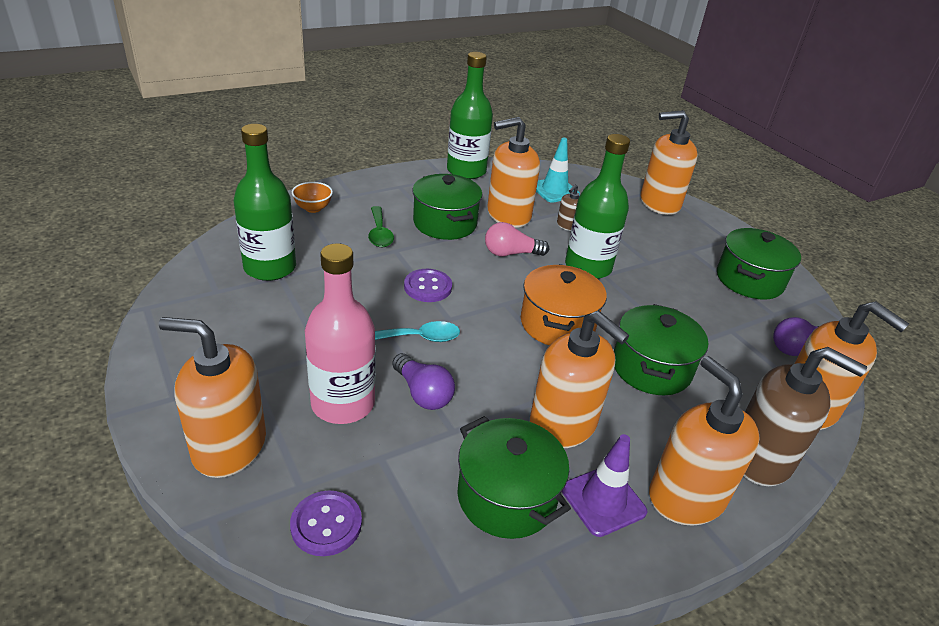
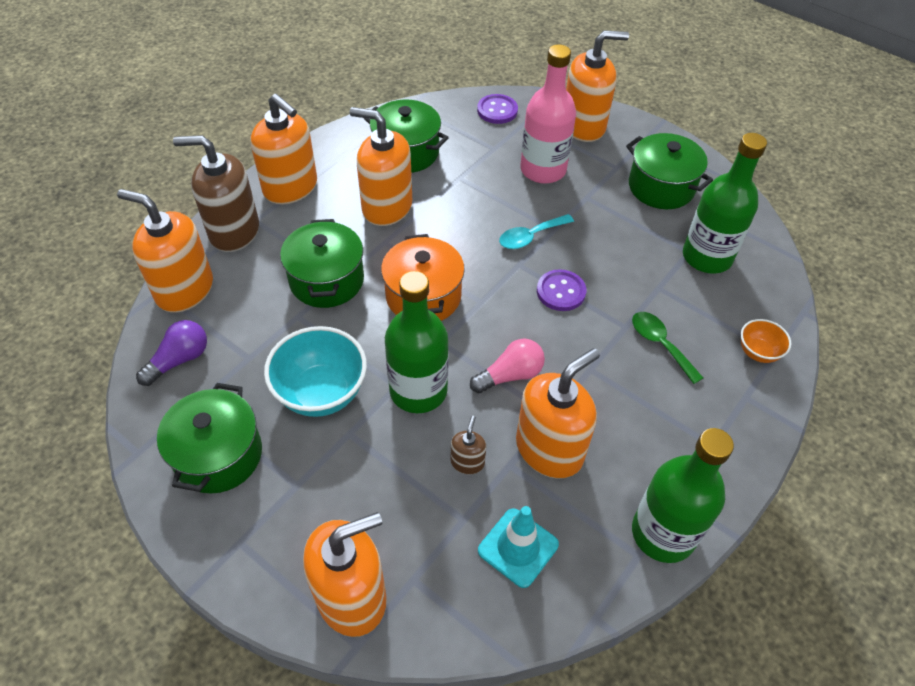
camera: 160 degrees right, 15 degrees up
purple light bulb [392,353,455,410] -> none
green pot [412,174,482,240] -> green pot moved to [626,133,713,209]
purple traffic cone [562,434,647,537] -> none
none -> turquoise bowl [264,326,367,417]

